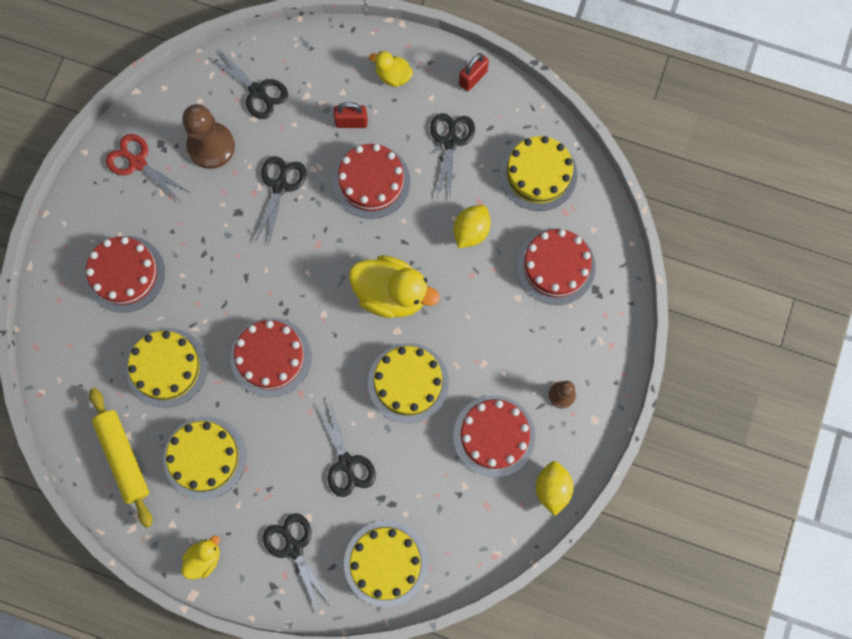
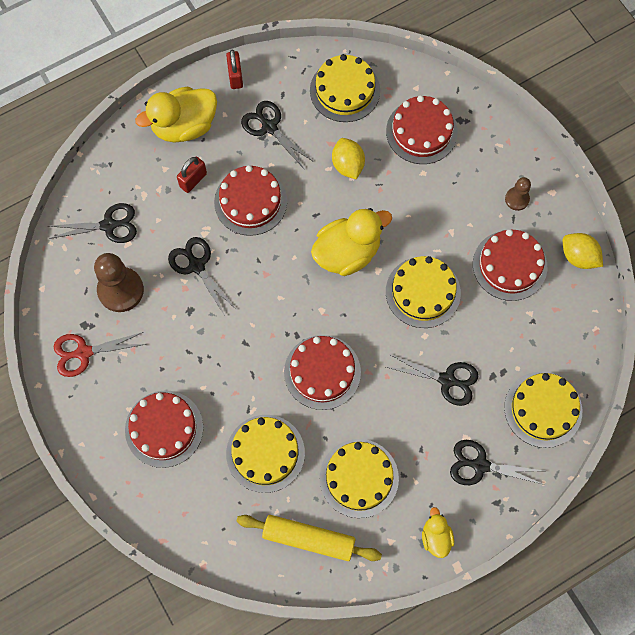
camera: 50 degrees left, 5 degrees down
yellow duck [369,51,413,87] -> yellow duck [135,86,217,143], size x1.92

